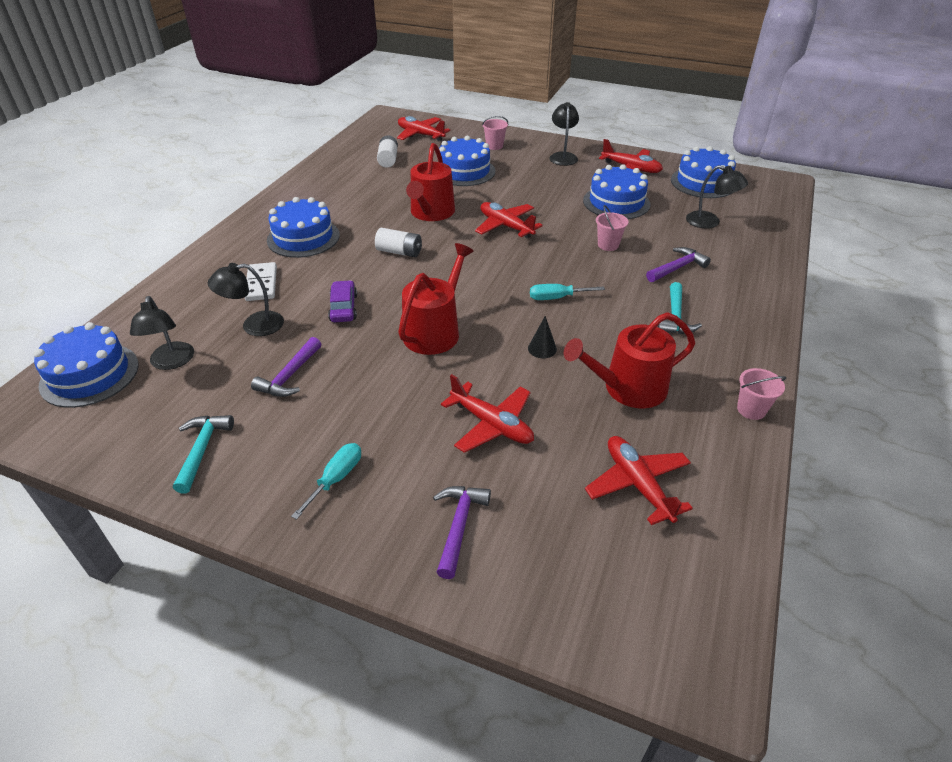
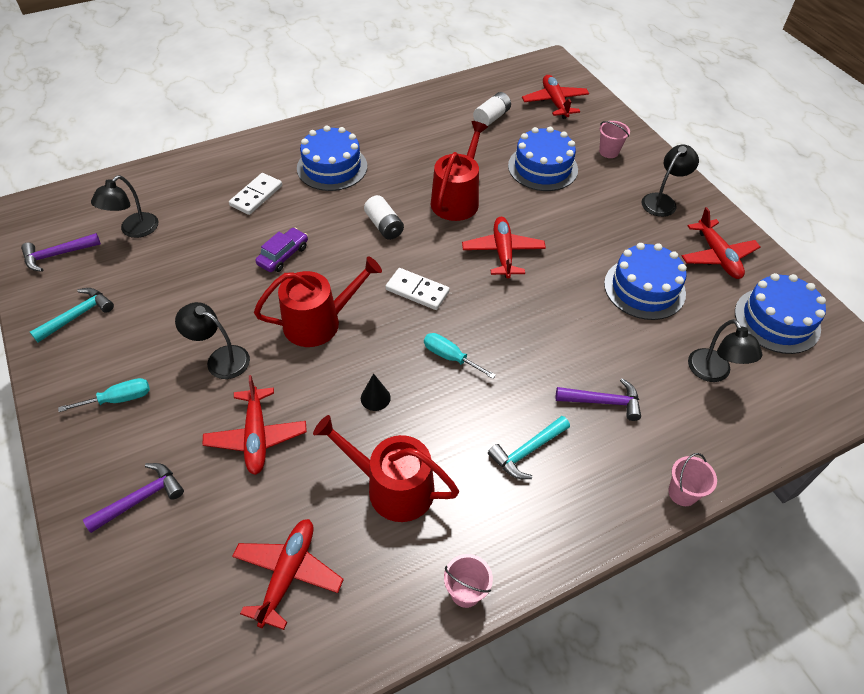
camera: 40 degrees right, 10 degrees up
blue cake [33,322,139,408] -> none
black lamp [208,263,284,336] -> black lamp moved to [175,302,250,379]
purple hammer [251,337,321,397] -> purple hammer moved to [21,233,101,272]
red watering can [406,143,455,221] -> red watering can turned 150 degrees clockwise [431,121,488,221]
pink bucket [596,205,628,251] -> pink bucket moved to [668,453,717,506]
none -> white domino [386,268,450,310]

